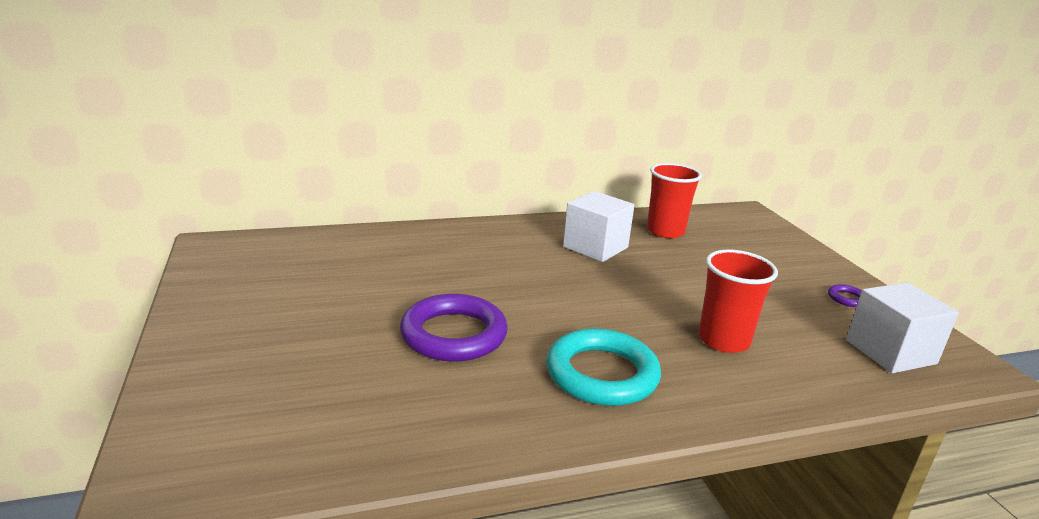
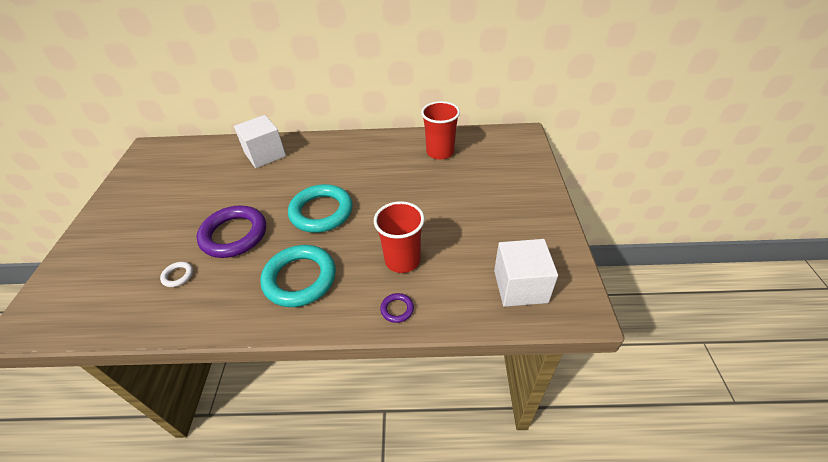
camera: 20 degrees right, 20 degrees up
white cube [563,191,635,262] -> white cube moved to [234,115,286,168]
purple ring [828,284,862,307] -> purple ring moved to [380,293,414,323]
none -> white ring [160,262,193,287]
none -> turquoise ring [288,184,353,233]

